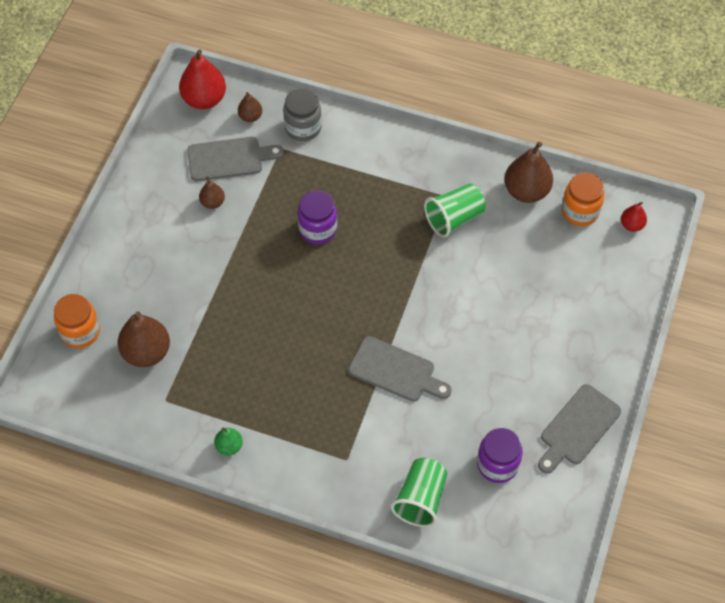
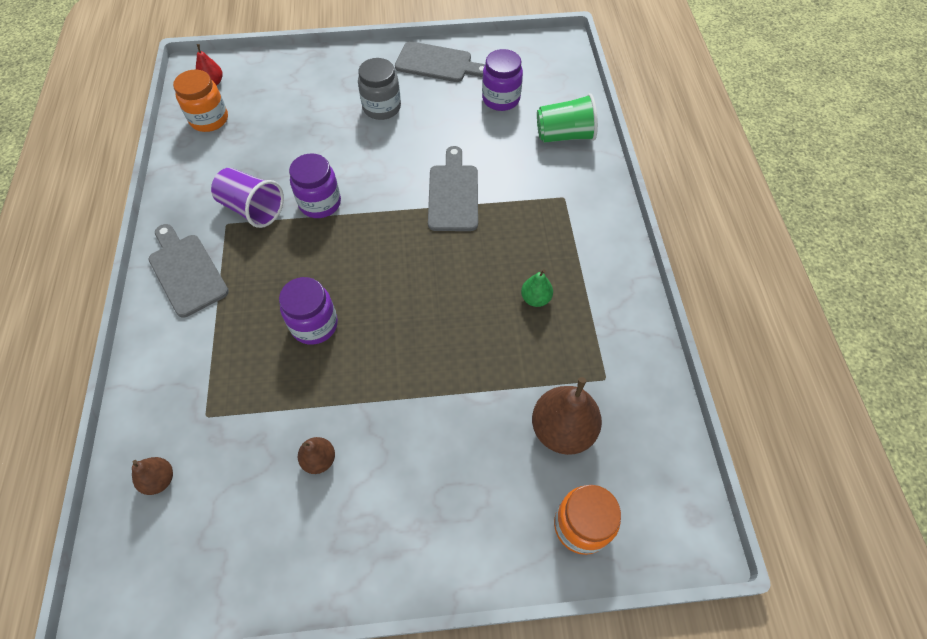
camera: 115 degrees left, 0 degrees up
red pear [179,49,226,109] -> none
grey cutting board [187,137,284,181] -> grey cutting board moved to [148,224,229,318]
green pear [214,427,243,456] -> green pear moved to [521,269,553,307]
grey jar [283,88,322,141] -> grey jar moved to [358,58,401,120]
green cup [424,184,486,237] -> purple cup [211,168,284,228]
brown pear [504,142,553,203] -> none
none -> purple jar [289,153,341,218]

